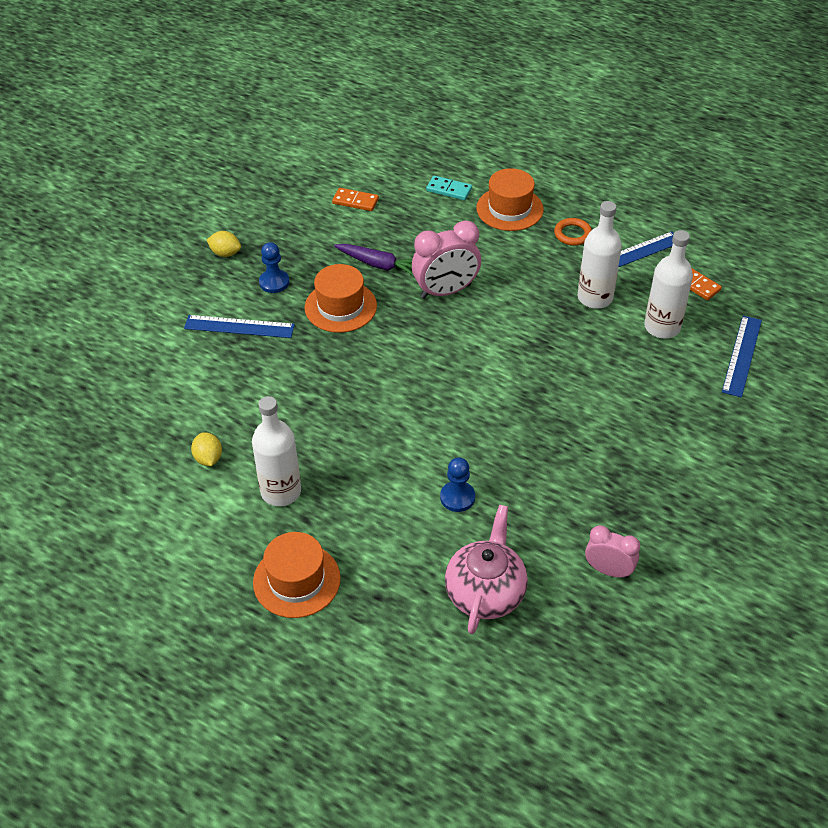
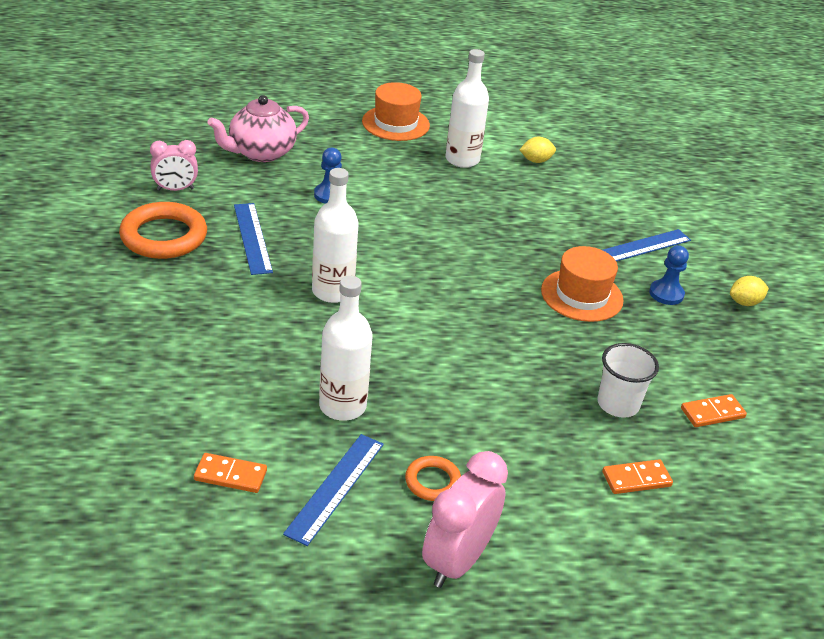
camera: 140 degrees right, 10 degrees down
yellow lemon [191,432,222,466] -> yellow lemon turned 45 degrees counterclockwise [520,137,556,163]
purple carrot [334,244,414,276] -> none
pink clock [412,220,481,299] -> pink clock moved to [422,451,508,588]
turquoise domino [426,176,472,200] -> orange domino [602,459,673,494]
pink teapot [445,505,528,634] -> pink teapot turned 75 degrees clockwise [207,95,309,162]
orange hat [476,168,544,231] -> none
white bottle [644,230,693,338] -> white bottle moved to [312,168,359,303]
blue ruler [722,315,762,397] -> blue ruler moved to [234,203,273,275]
none -> orange ring [119,202,207,259]
none -> white cup [597,343,659,418]

